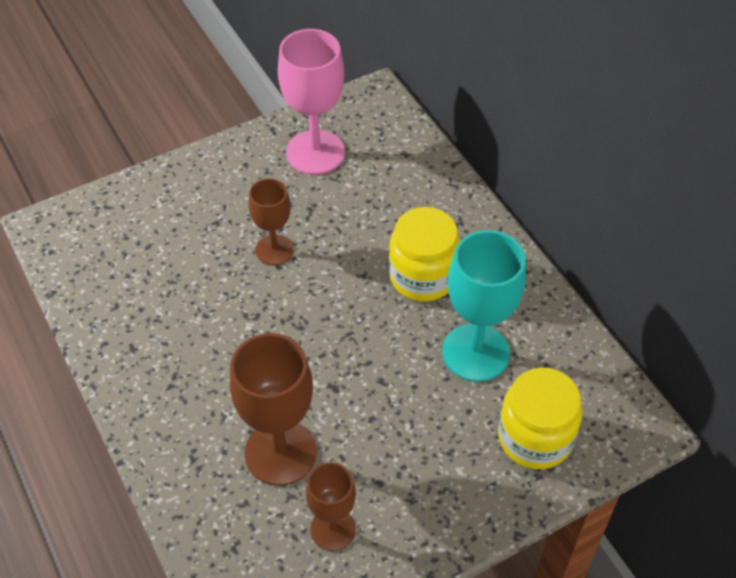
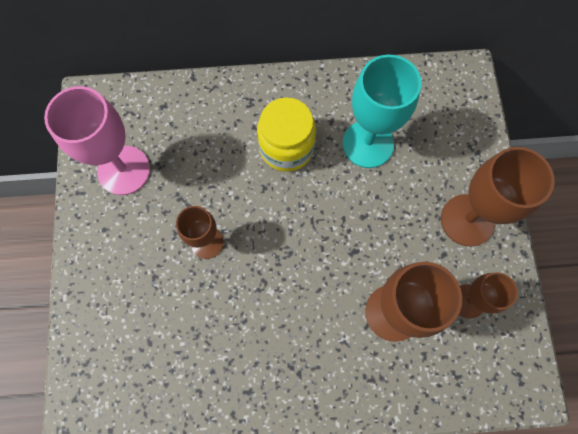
camera: 65 degrees left, 20 degrees up
yellow jar [498,367,582,469] -> none
none -> brown goblet [441,147,555,247]

